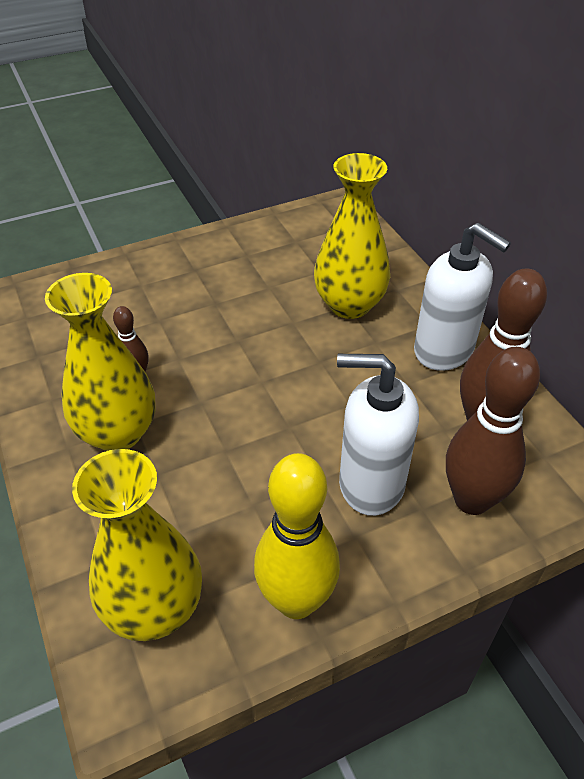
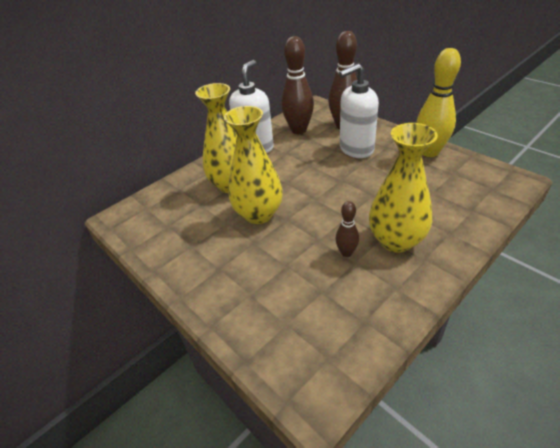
camera: 105 degrees left, 5 degrees down
yellow vase [72,449,202,641] -> yellow vase moved to [224,106,283,224]
white soap dispenser [337,354,419,516] -> white soap dispenser turned 75 degrees clockwise [339,63,379,158]

